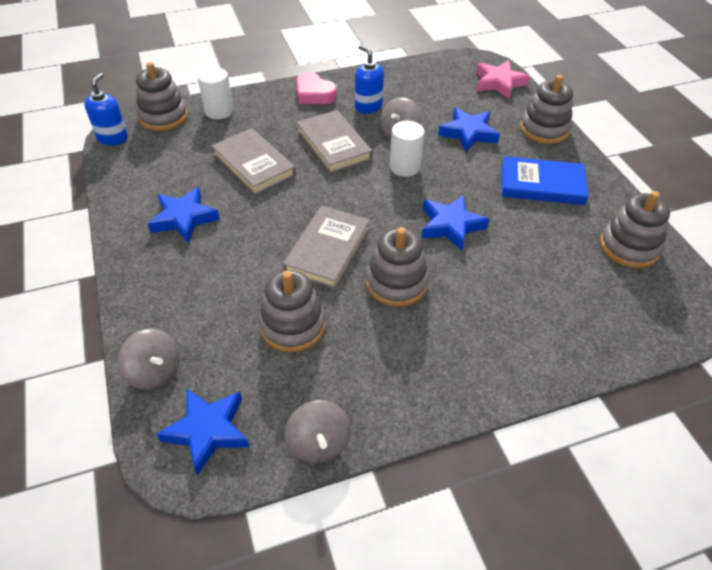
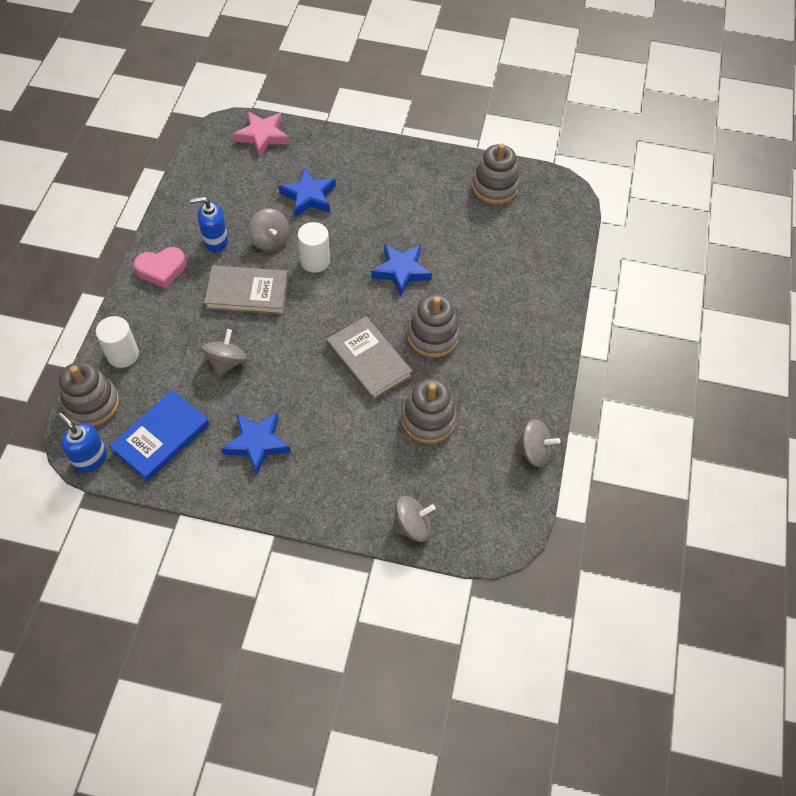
camera: 60 degrees left, 10 degrees up
blue star [157,388,250,476] -> none
grey book [212,128,296,195] -> grey spinning top [201,329,247,377]
blue book [501,156,589,205] -> blue book moved to [109,390,209,481]
grey stacking toy [520,75,573,144] -> none

